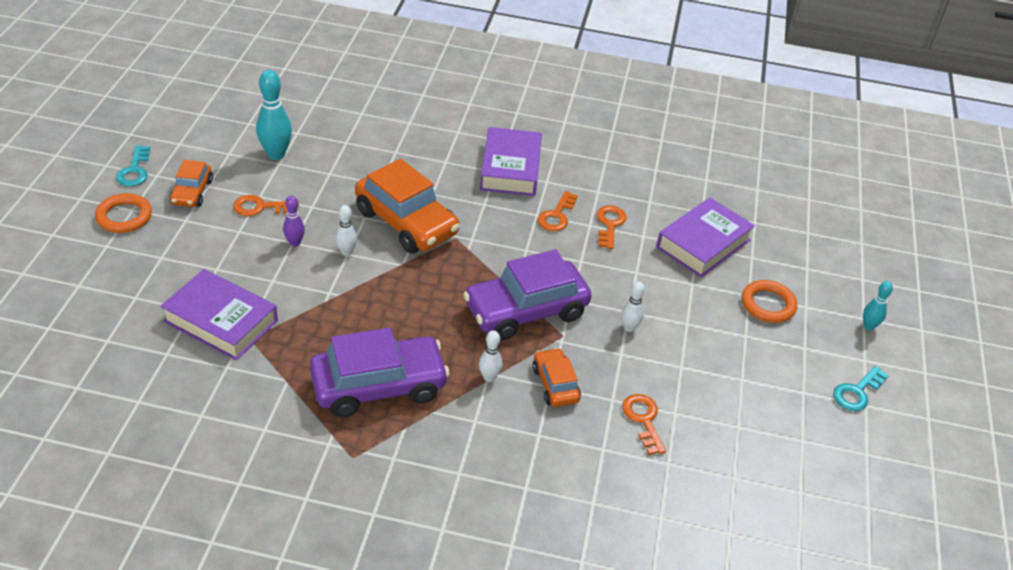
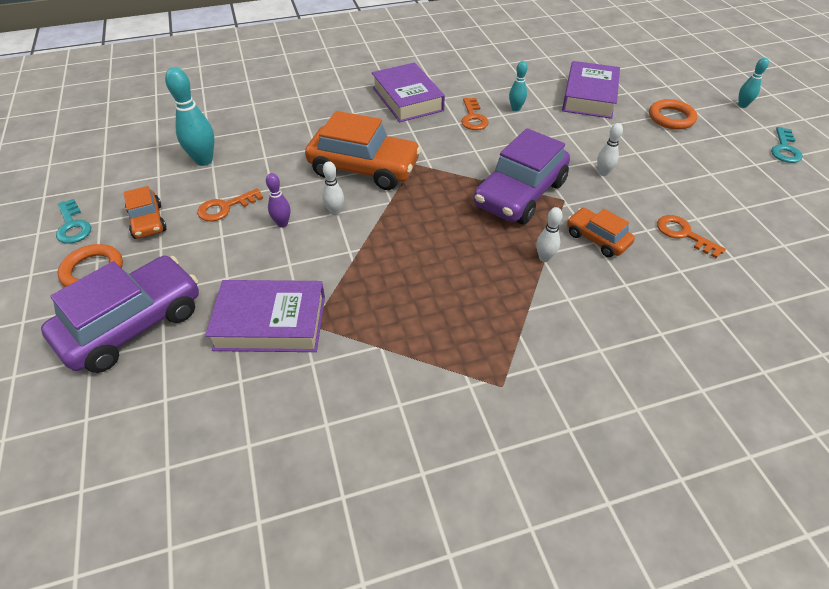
camera: 25 degrees left, 5 degrees up
purple car [310,328,450,418] -> purple car moved to [41,256,199,373]
orange key [597,205,627,249] -> turquoise bowling pin [509,61,528,111]

